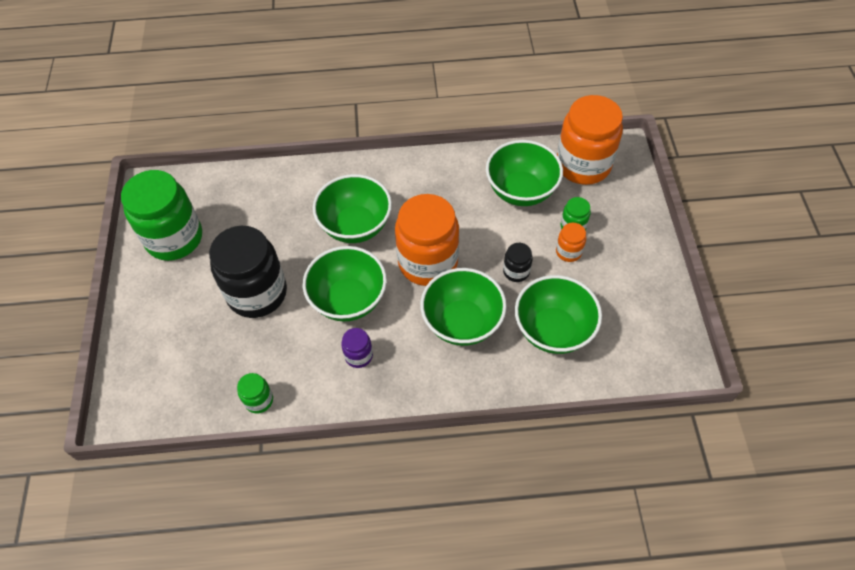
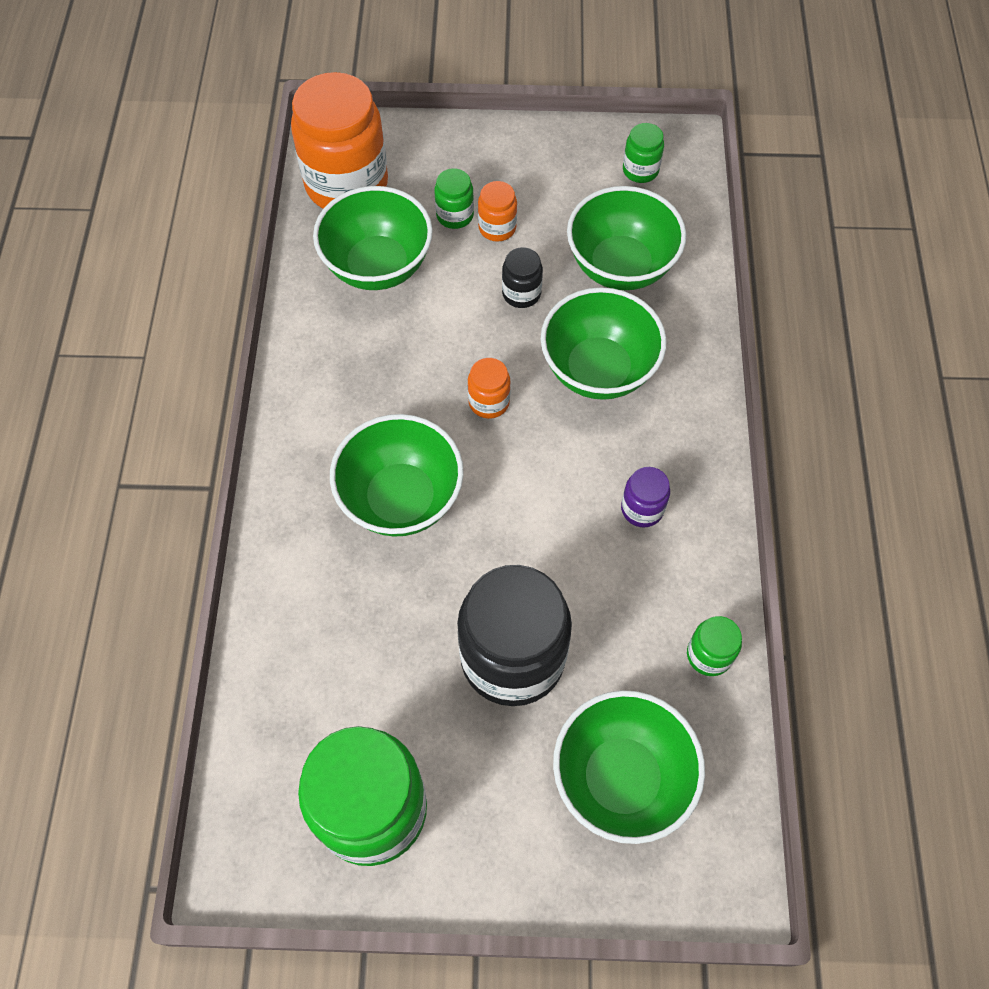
camera: 85 degrees left, 5 degrees up
green bowl [303,246,387,321] -> green bowl moved to [553,690,705,844]
orange jar [395,194,459,286] -> orange jar [468,358,511,419], size x0.44
none -> green jar [623,123,664,183]

